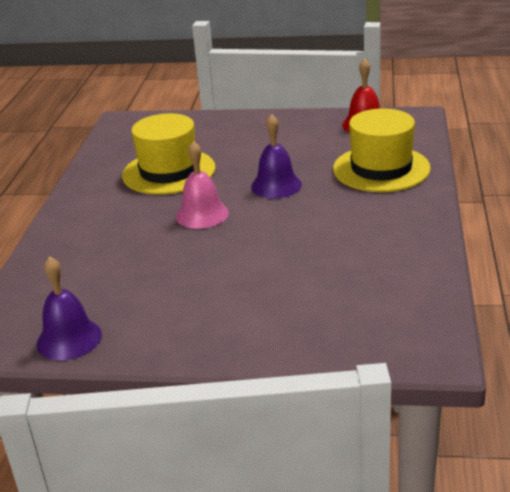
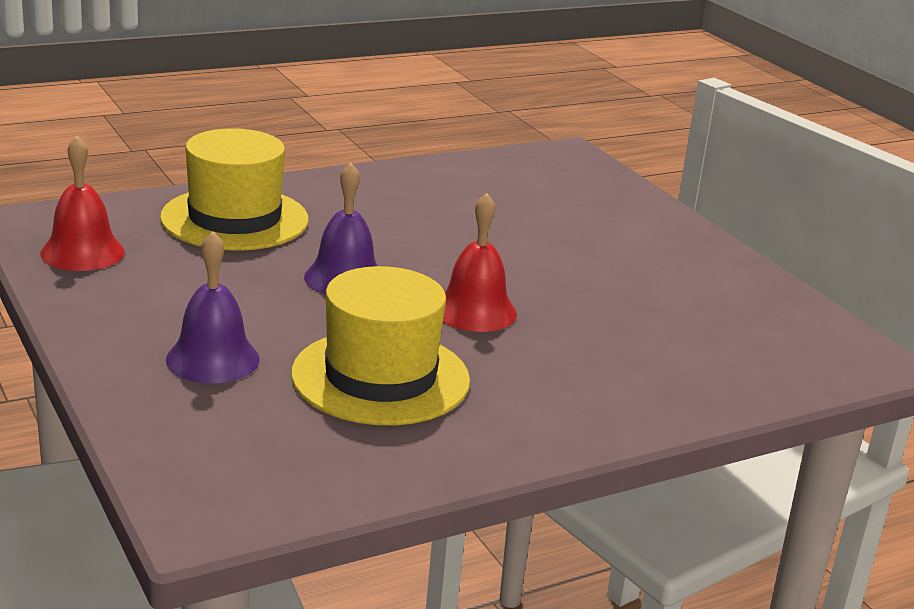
camera: 130 degrees left, 5 degrees down
purple bell [37,256,102,360] -> purple bell moved to [166,231,260,384]
pink bell [176,141,229,229] -> red bell [443,193,517,332]

